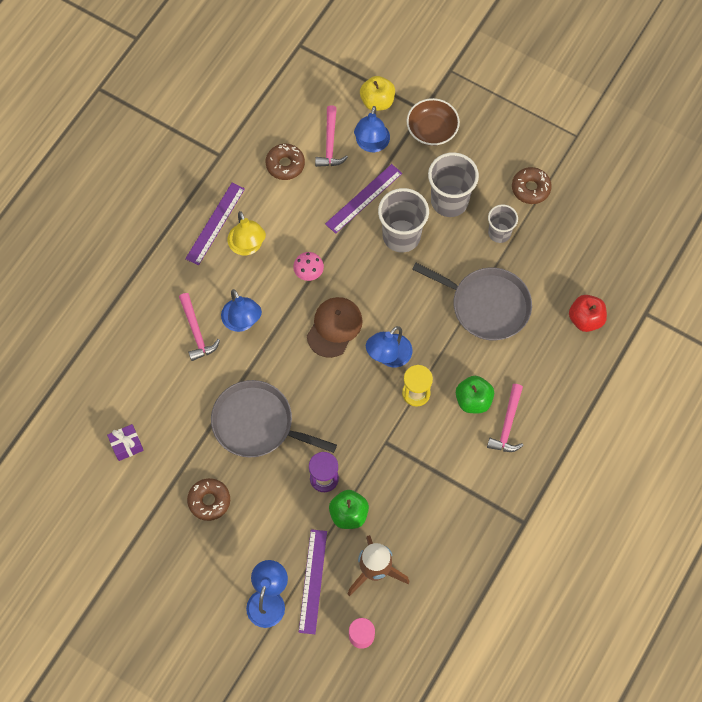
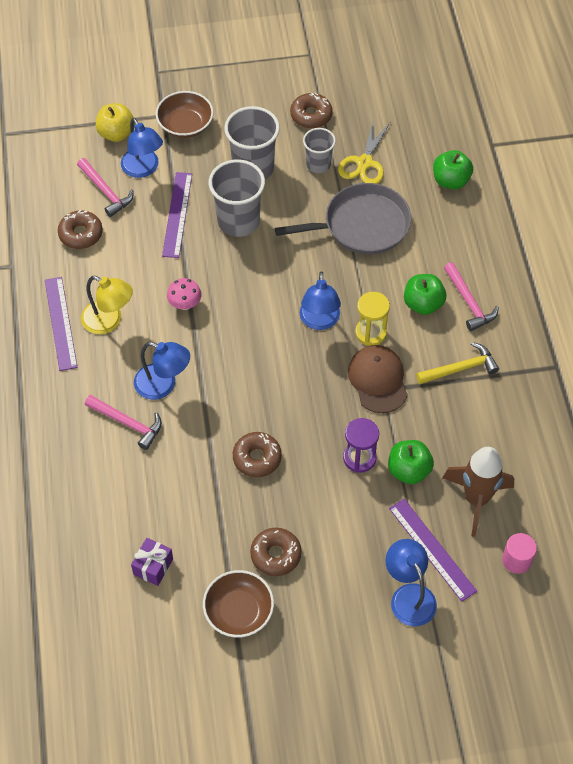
camera: 40 degrees left, 10 degrees down
grey pan [211,380,337,457] -> brown donut [233,432,282,477]
brown cap [307,297,363,358] -> brown cap moved to [348,345,408,413]
red apple [569,295,607,332] -> green apple [433,150,473,189]
none -> brown bowl [203,570,274,638]
none -> yellow scissors [338,118,391,184]
none -> yellow hammer [416,342,499,384]

